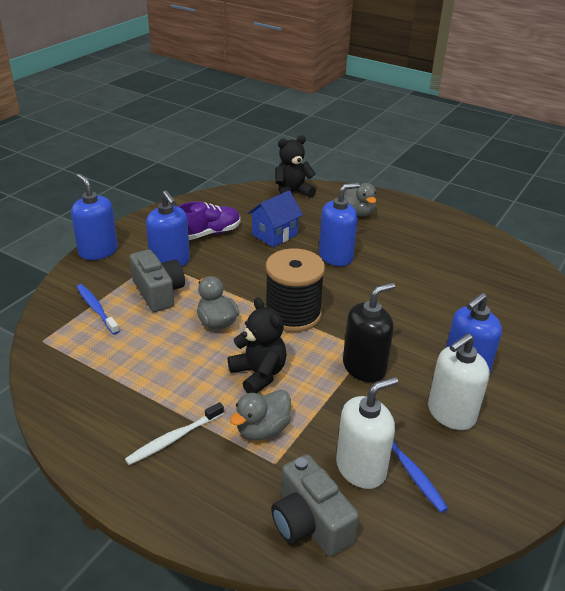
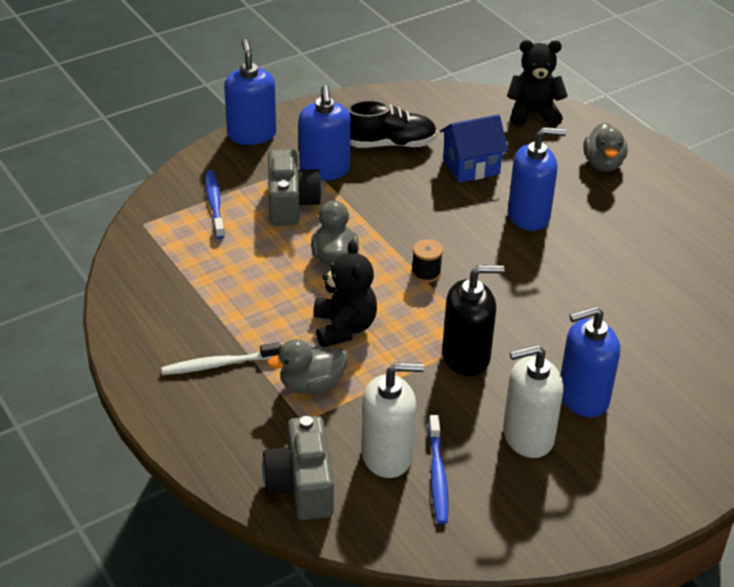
camera: 25 degrees right, 5 degrees up
purple shoe [177,202,240,240] -> black shoe [347,100,437,148]
black spool [266,249,325,332] -> black spool [411,239,443,283], size x0.42

